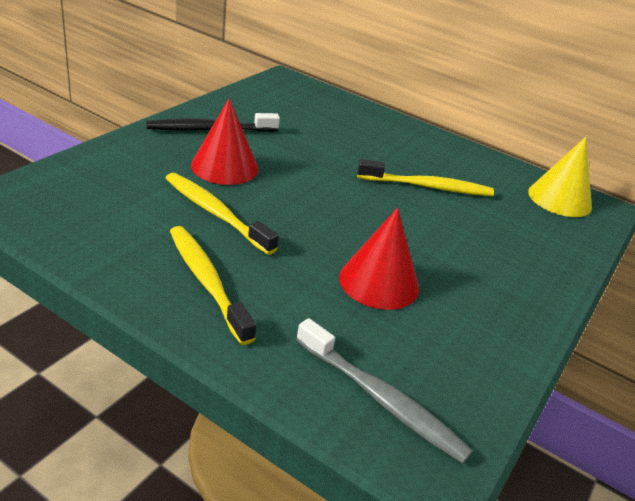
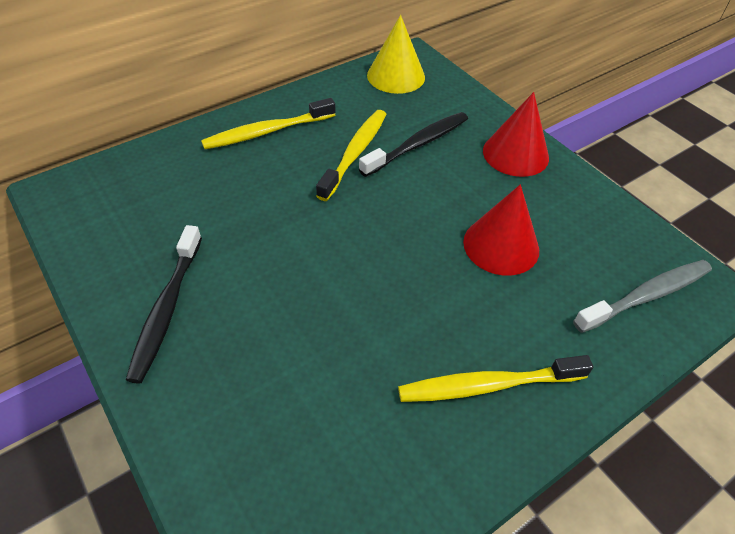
camera: 65 degrees left, 15 degrees up
yellow toothbrush [165,173,279,255] -> yellow toothbrush moved to [201,98,335,149]
red cone [191,98,259,185] -> red cone moved to [483,92,549,177]
none -> black toothbrush [359,112,468,177]

